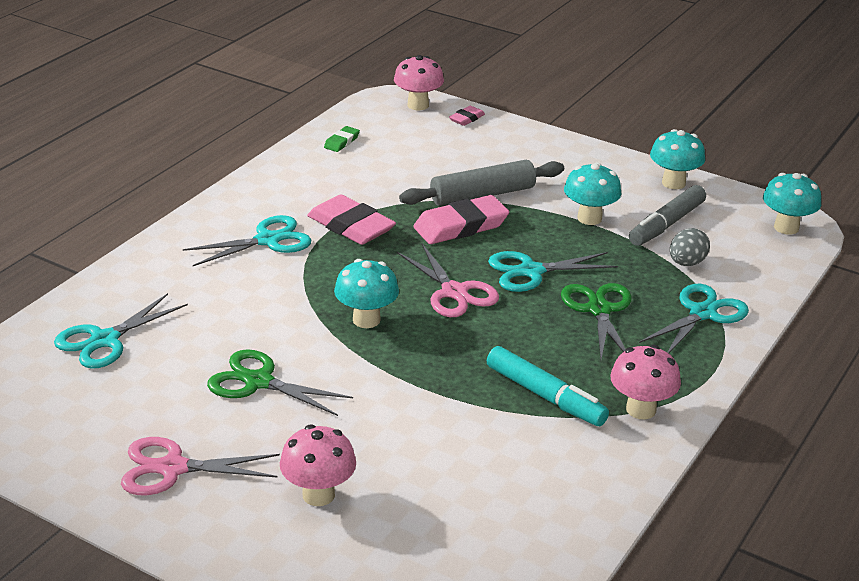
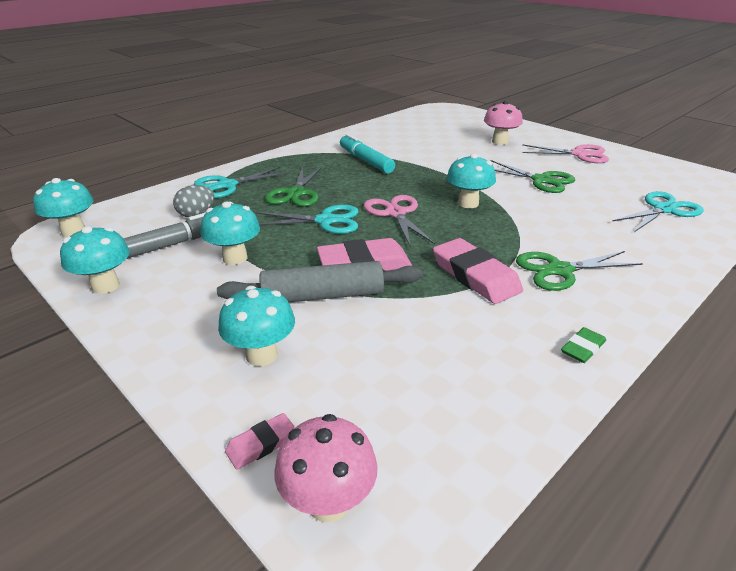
camera: 165 degrees left, 0 degrees up
turquoise scissors [183,215,311,266] -> green scissors [516,251,643,291]
green eraser [324,126,360,152] -> green eraser moved to [561,327,606,363]
pink mushroom [610,345,681,419] -> none
none -> turquoise mushroom [218,286,295,366]

